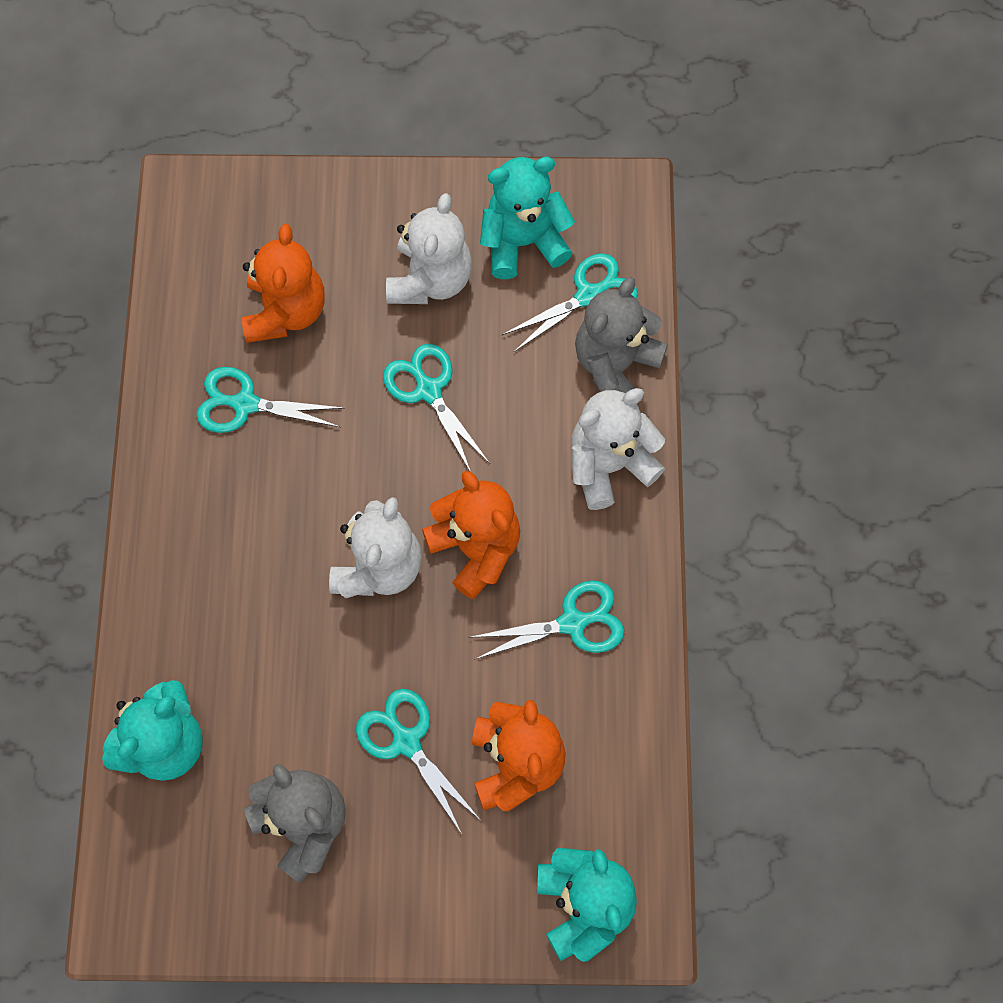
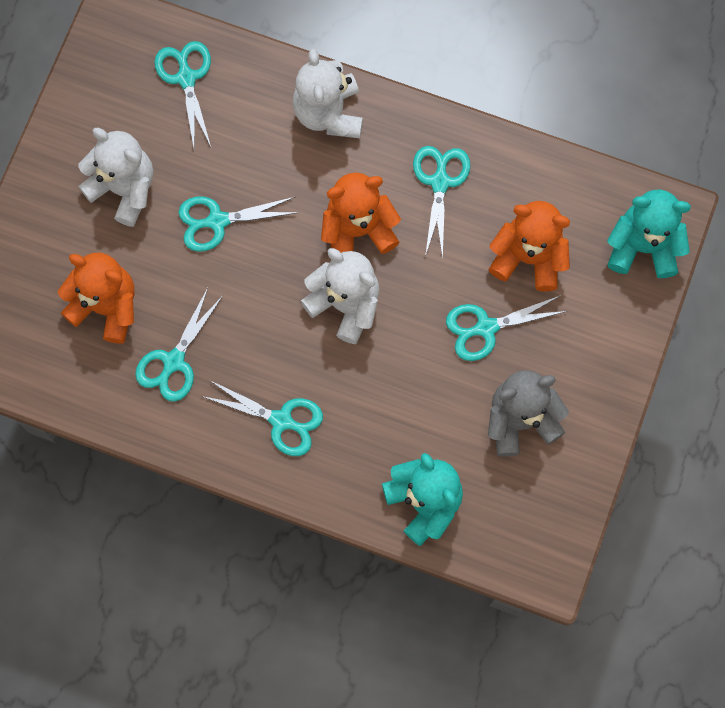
camera: 70 degrees left, 5 degrees up
turquoise teddy bear [480,157,575,279] -> none
grey teddy bear [575,277,668,393] -> none
none -> turquoise scissors [202,380,323,456]

